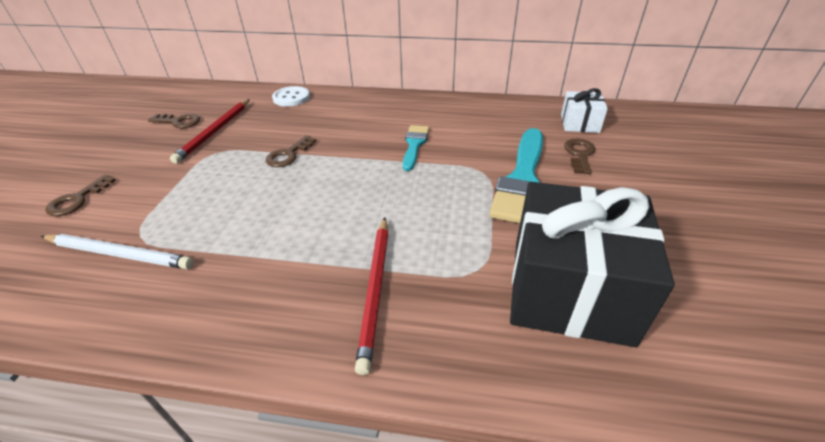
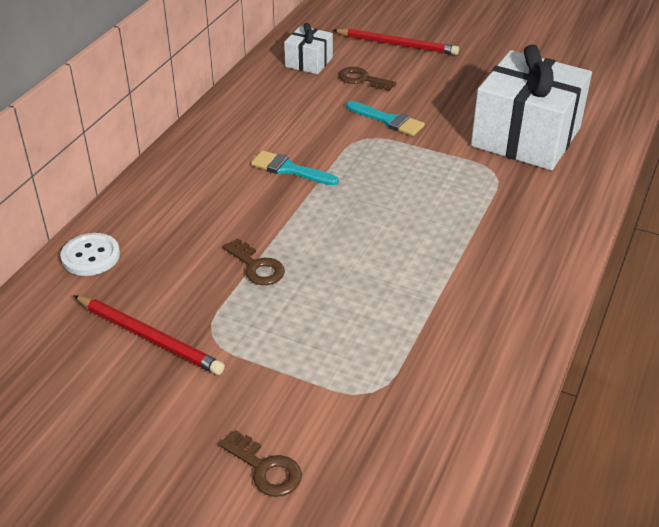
camera: 75 degrees left, 0 degrees up
white pencil [41,234,193,269] -> none
brown key [148,114,200,128] -> none
red pencil [355,218,388,375] -> red pencil moved to [333,28,459,55]
turquoise brush [489,128,543,223] -> turquoise brush [346,101,425,136], size x0.54
black gift [510,182,675,347] -> white gift [471,45,592,170]

